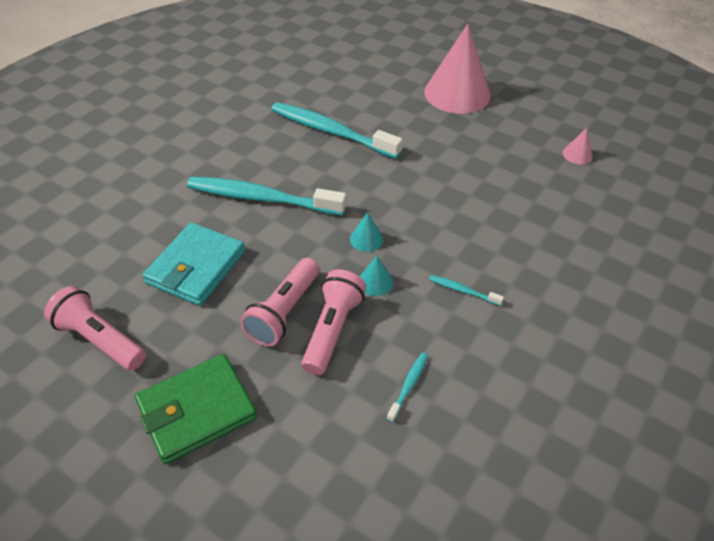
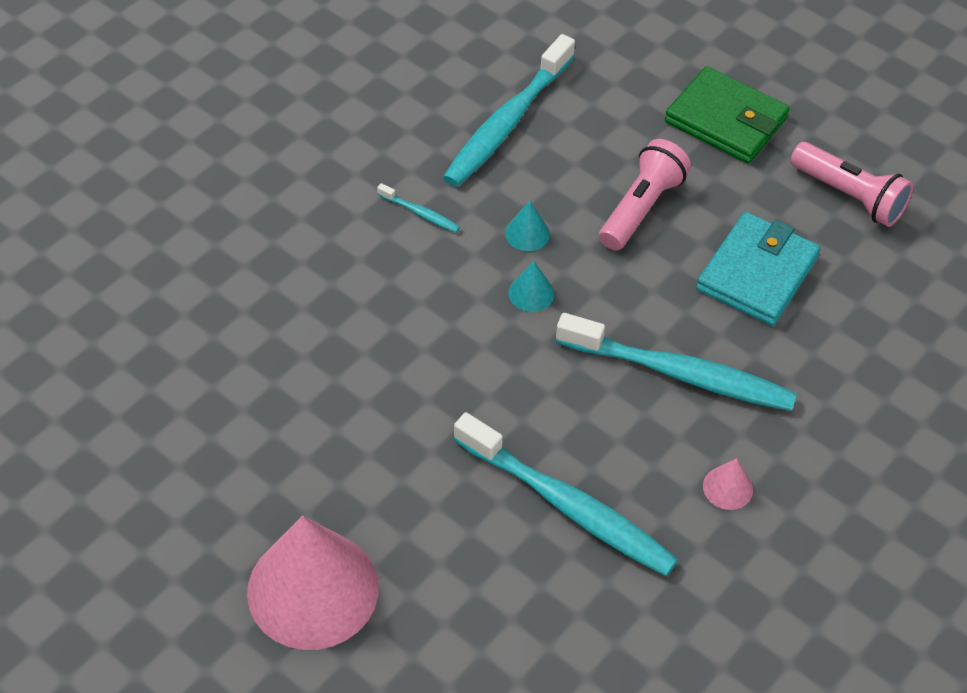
camera: 175 degrees left, 5 degrees up
green wallet [135,354,257,464] -> green wallet turned 60 degrees clockwise [665,66,790,164]
pink flashlight [301,269,366,375] -> none
turquoise toothbrush [387,353,428,422] -> turquoise toothbrush [443,34,575,187], size x2.42
pink cone [563,128,593,164] -> pink cone moved to [703,458,753,510]

